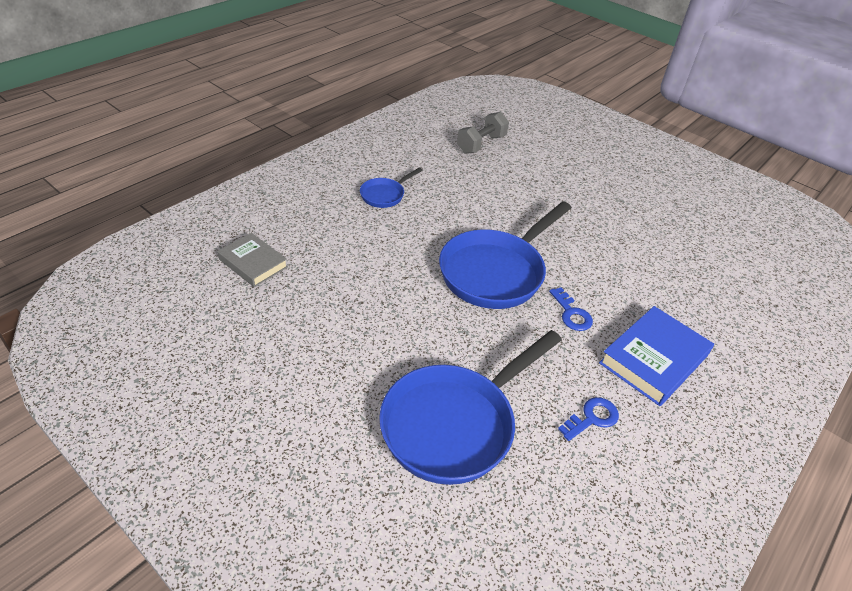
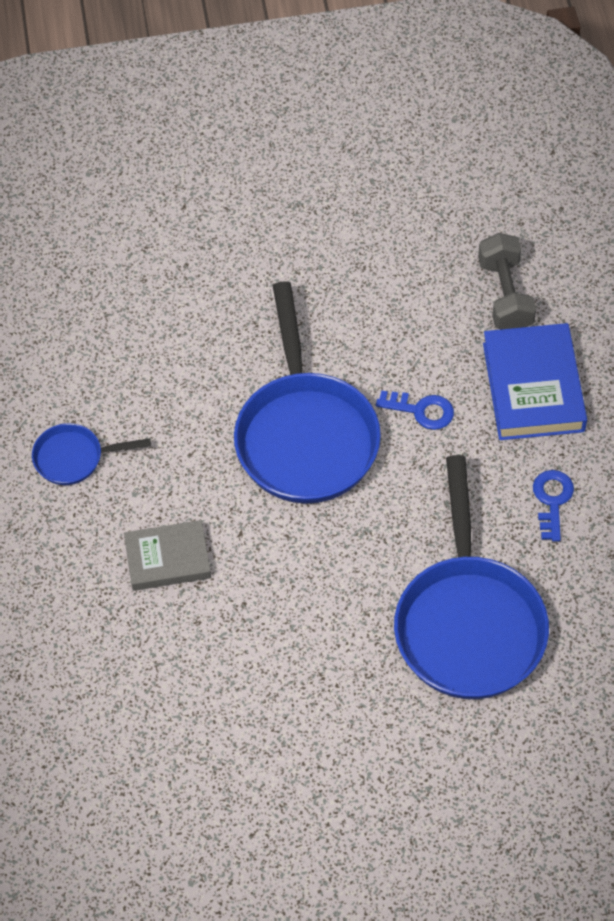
camera: 45 degrees left, 15 degrees up
grey book [217,233,288,287] -> grey book moved to [124,520,211,591]
blue pan [360,167,423,208] -> blue pan turned 90 degrees clockwise [32,423,151,485]
grey dumbbell [457,112,509,154] -> grey dumbbell moved to [478,233,536,329]

